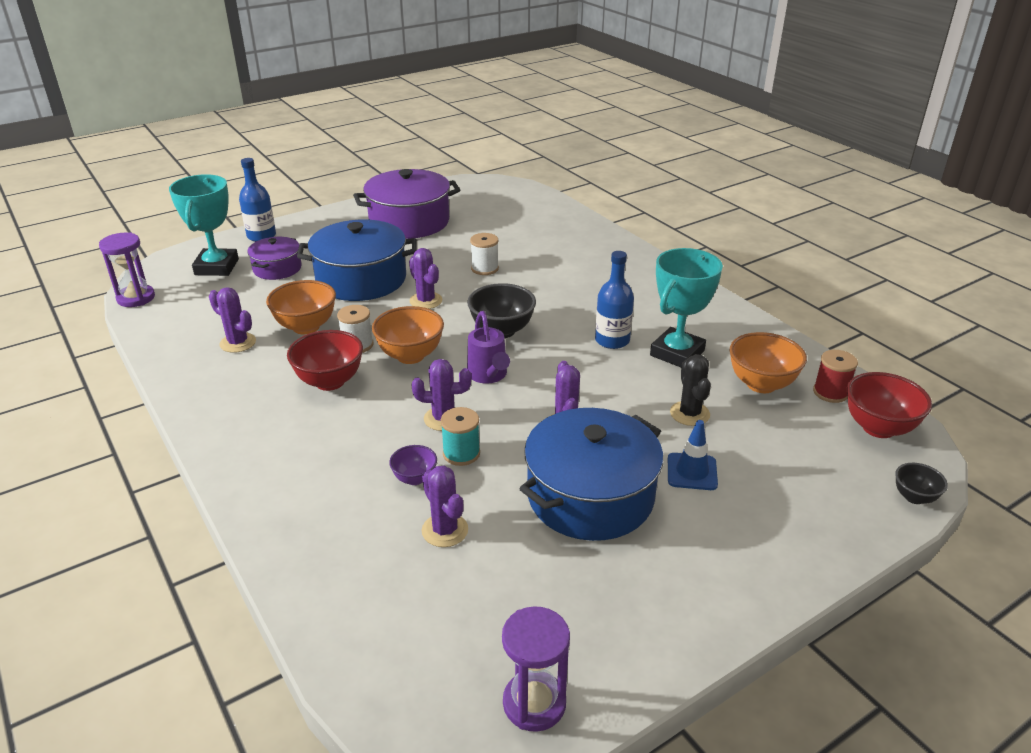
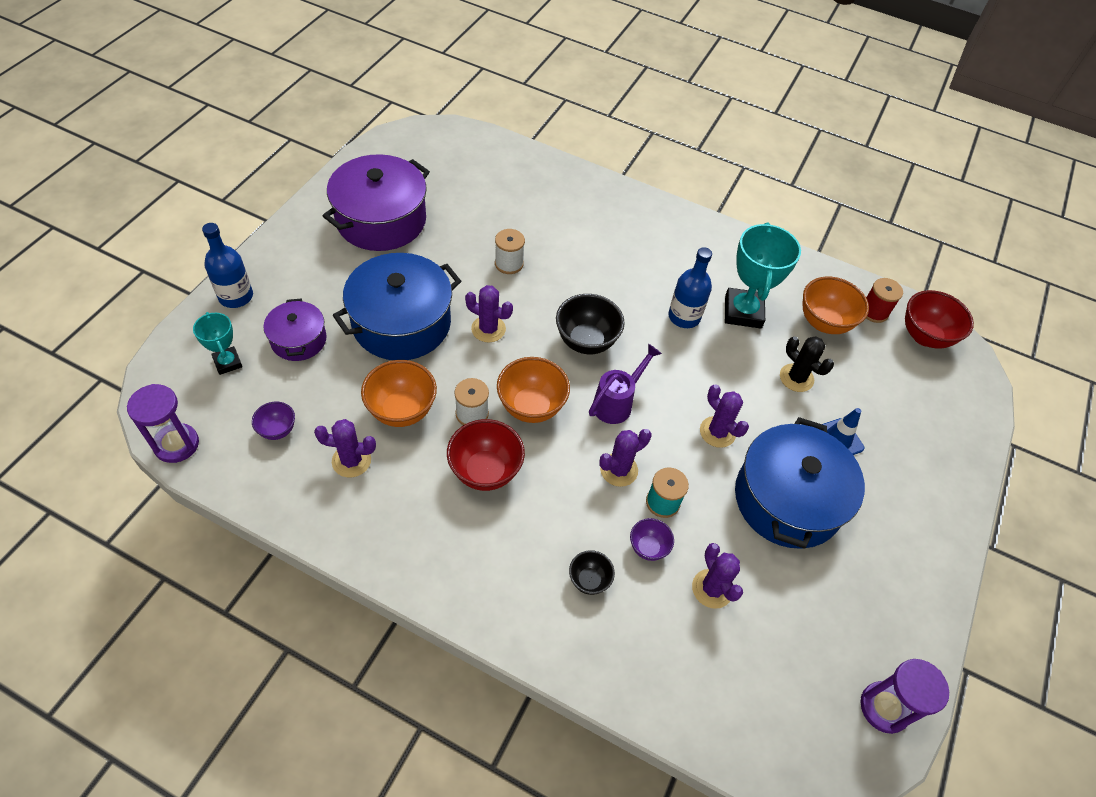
camera: 35 degrees left, 20 degrees up
turquoise trophy [169,174,239,276] -> turquoise trophy [193,312,242,375], size x0.56
purple cactus [422,465,468,547] -> purple cactus turned 45 degrees clockwise [692,543,743,609]
purple watering can [467,311,510,384] -> purple watering can turned 90 degrees counterclockwise [589,344,662,424]
black bowl [895,463,948,504] -> black bowl moved to [569,550,615,595]
none -> purple bowl [252,402,295,440]

